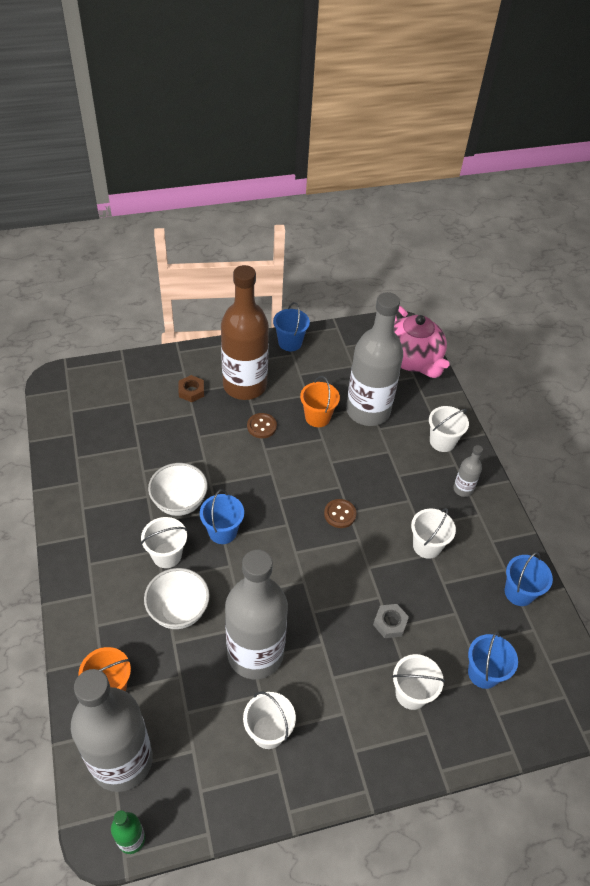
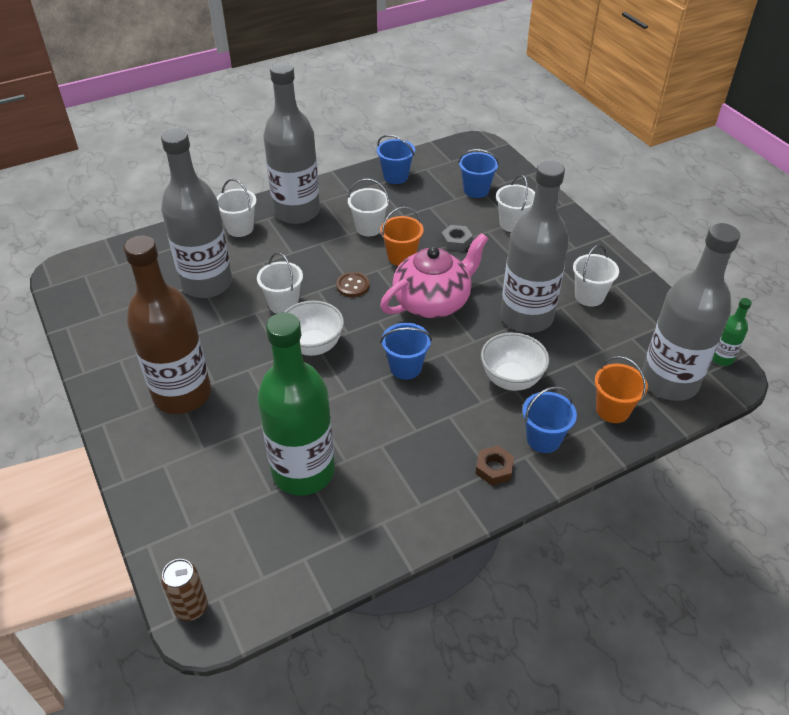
camera: 100 degrees left, 5 degrees down
white bucket [141,517,187,568] -> white bucket moved to [257,252,303,314]
white bowl [148,463,208,516] -> white bowl moved to [284,301,344,356]
brown nut [178,375,204,402] -> brown nut moved to [475,446,514,485]
brown button [247,413,277,438] -> none
blue bucket [273,302,310,351] -> blue bucket moved to [523,386,577,453]
orange bucket [300,376,340,427] -> orange bucket moved to [380,207,424,266]
pink teapot [394,305,450,378] -> pink teapot moved to [380,233,488,318]
grey bottle [453,445,483,497] -> grey bottle [263,62,320,224], size x2.37
none -> brown can [161,559,208,621]
none -> green bottle [257,313,335,496]

